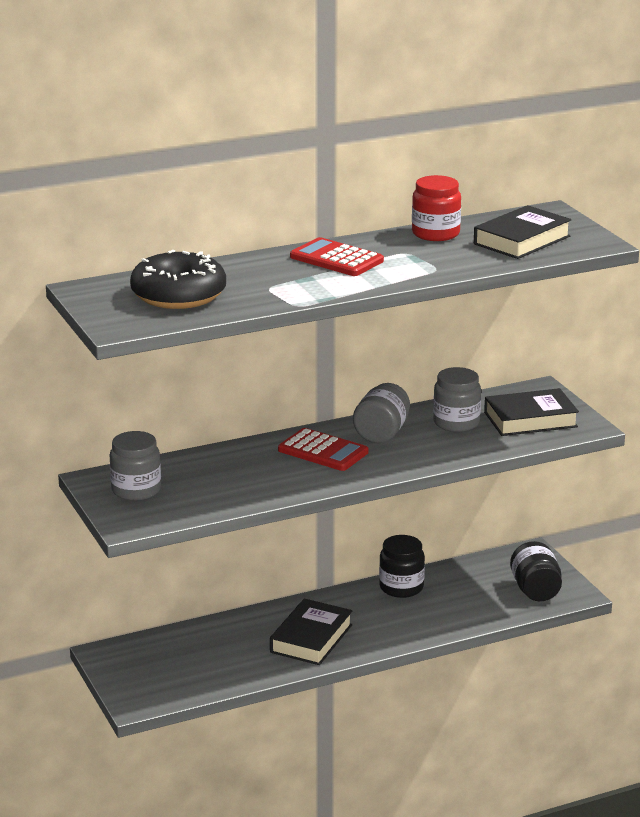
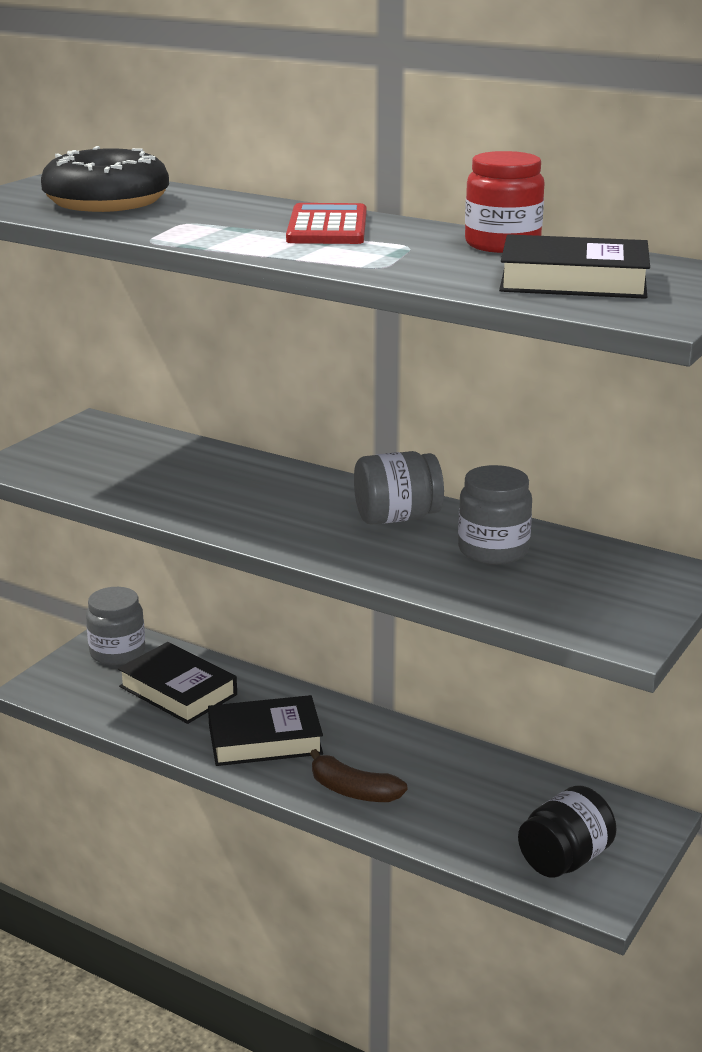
camera: 55 degrees right, 0 degrees up
grey jar [110,431,161,501] -> grey jar moved to [86,587,145,665]
red calculator [278,428,369,471] -> none
black jar [379,535,425,598] -> none
black book [484,388,579,436] -> black book moved to [118,642,237,724]
none -> brown banana [310,749,408,802]

